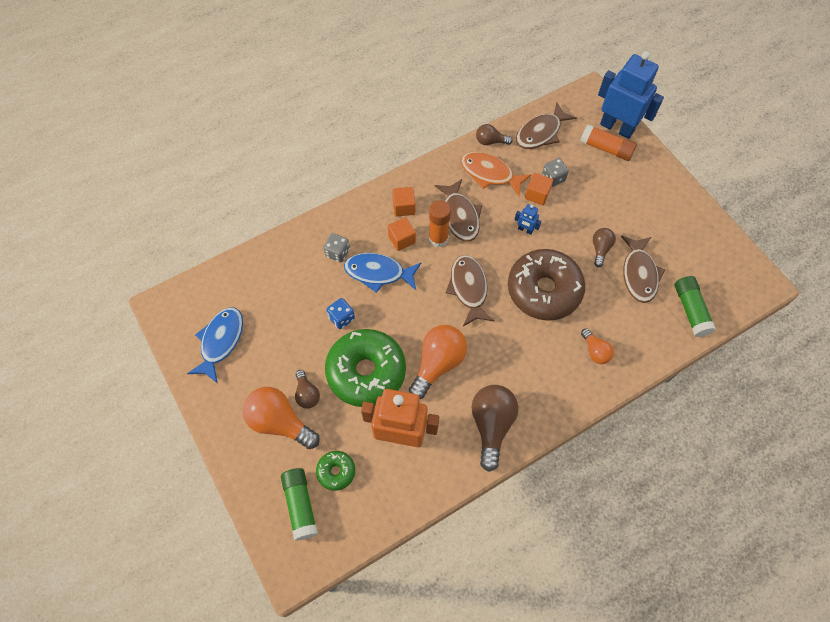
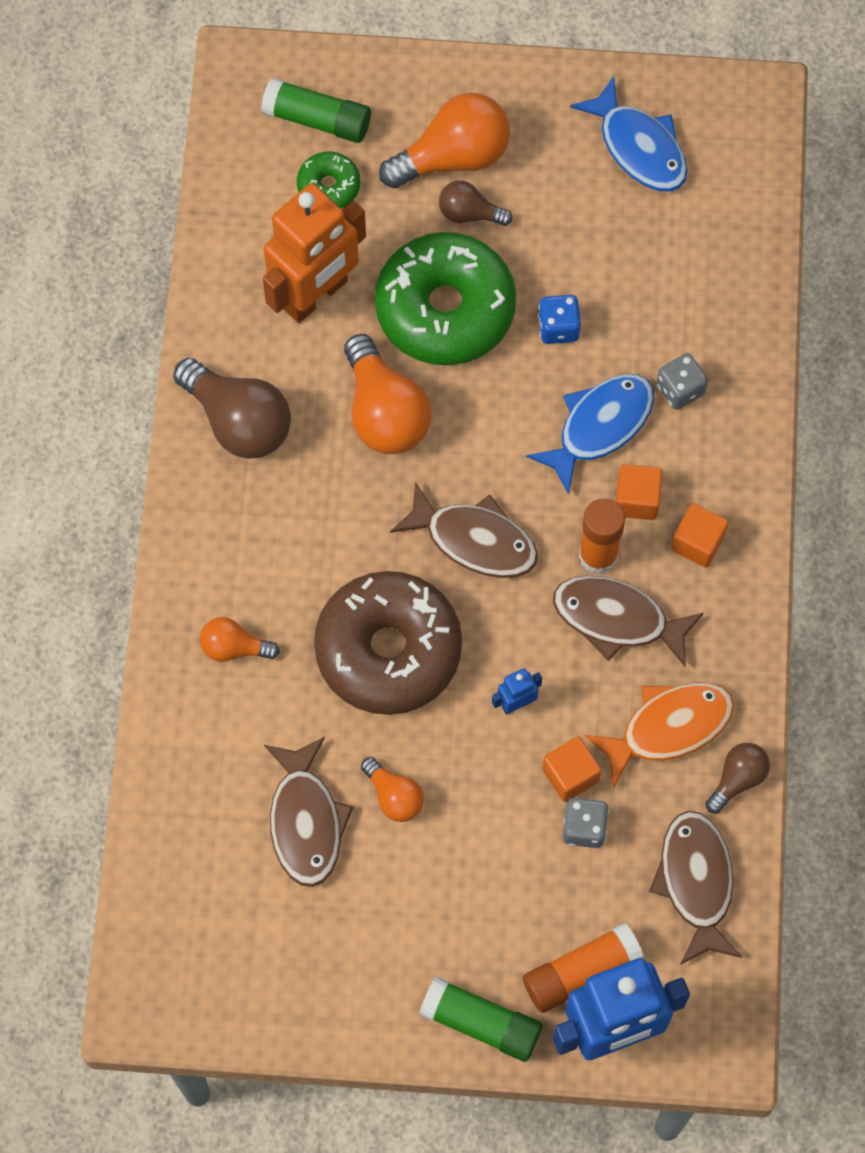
camera: 125 degrees right, 5 degrees up
brown light bulb [593,228,616,267] -> orange light bulb [361,757,424,822]
brown fish [621,236,665,303] -> brown fish turned 135 degrees counterclockwise [264,737,354,887]
green glue stick [675,276,716,337] -> green glue stick moved to [419,977,542,1062]

